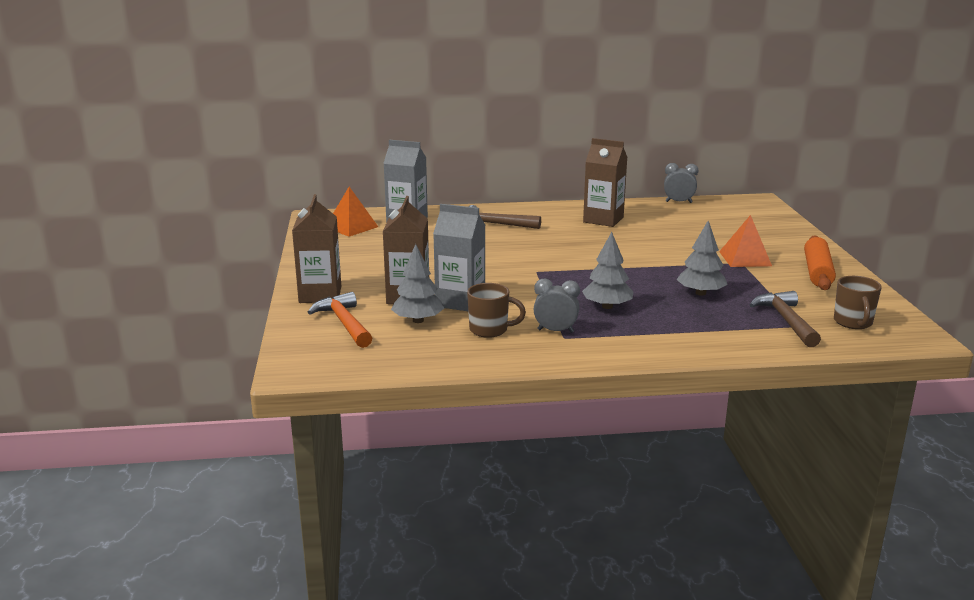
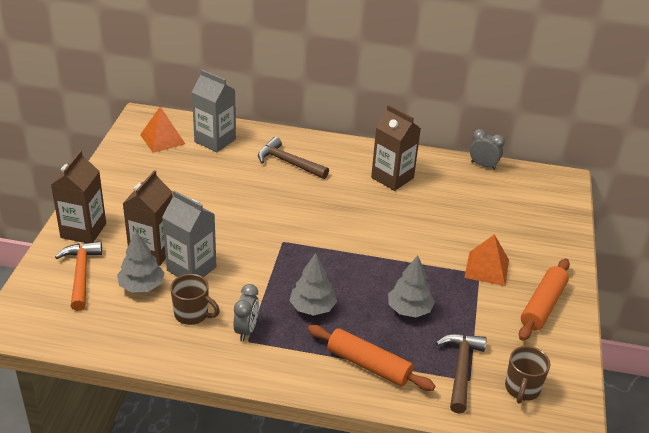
camera: 15 degrees right, 15 degrees up
grey clock [534,279,580,333] -> grey clock turned 75 degrees clockwise [234,284,259,341]
none -> orange rolling pin [308,325,435,391]

